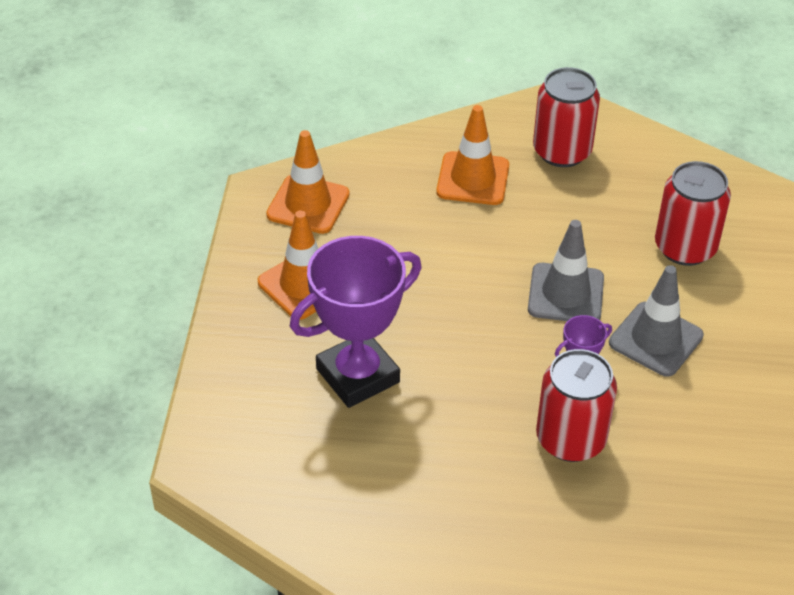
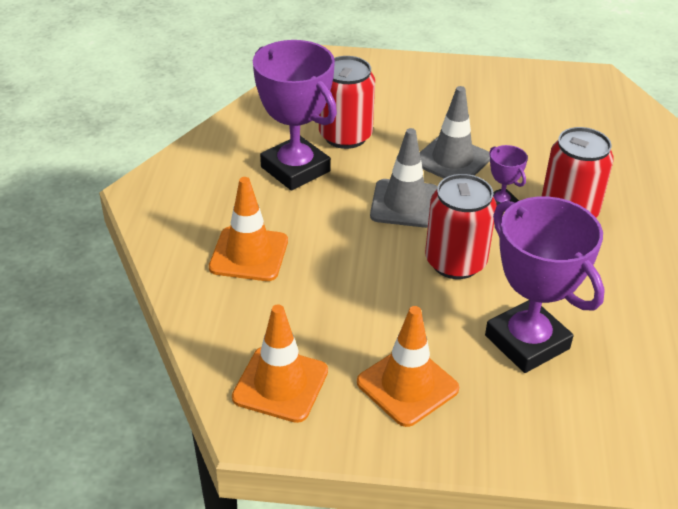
camera: 90 degrees left, 5 degrees down
red can [533,67,600,167] -> red can moved to [425,174,497,279]
none -> purple trophy [253,40,337,191]

